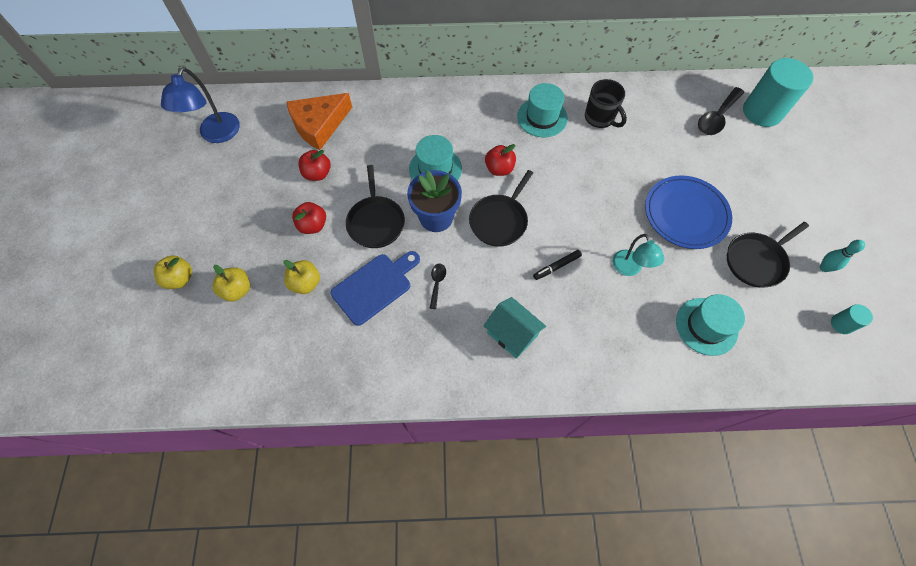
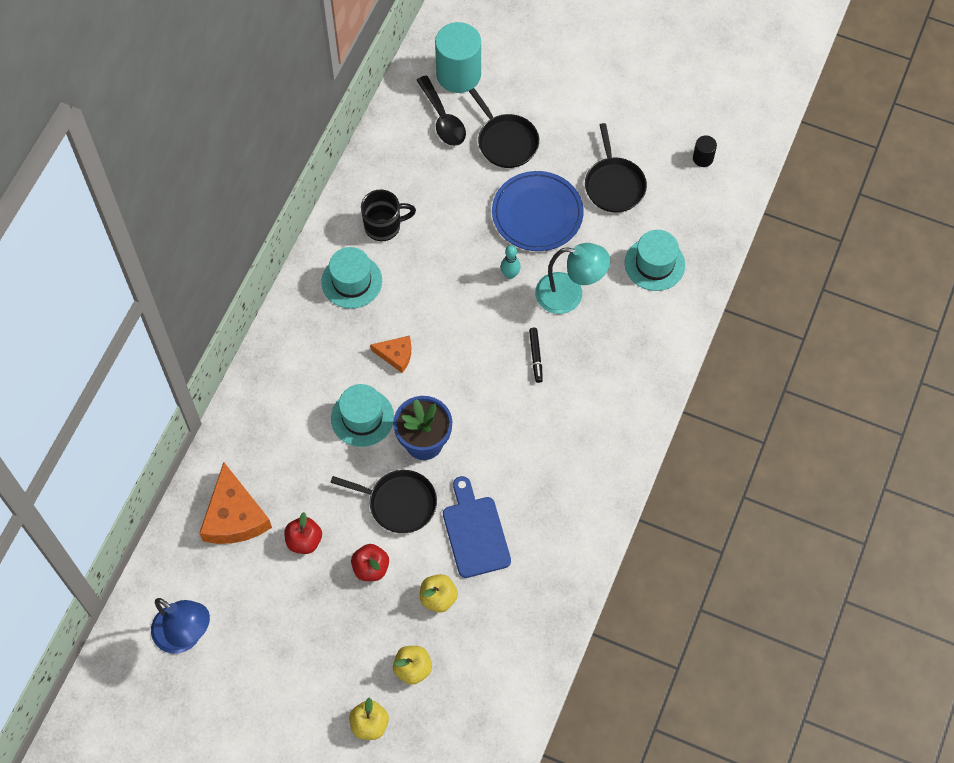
camera: 65 degrees left, 0 degrees up
black spoon [430,264,446,309] -> none
black pan [469,170,533,247] -> black pan moved to [469,88,539,168]
turquoise house [484,297,546,359] -> none
red apple [485,144,516,176] -> orange cheese [370,336,411,373]
turquoise lamp [612,234,664,276] -> turquoise lamp [535,243,610,314], size x1.51
turquoise bowling pin [820,240,865,272] -> turquoise bowling pin moved to [501,245,521,279]
turquoise cylinder [831,304,873,334] -> black cylinder [693,135,717,167]

